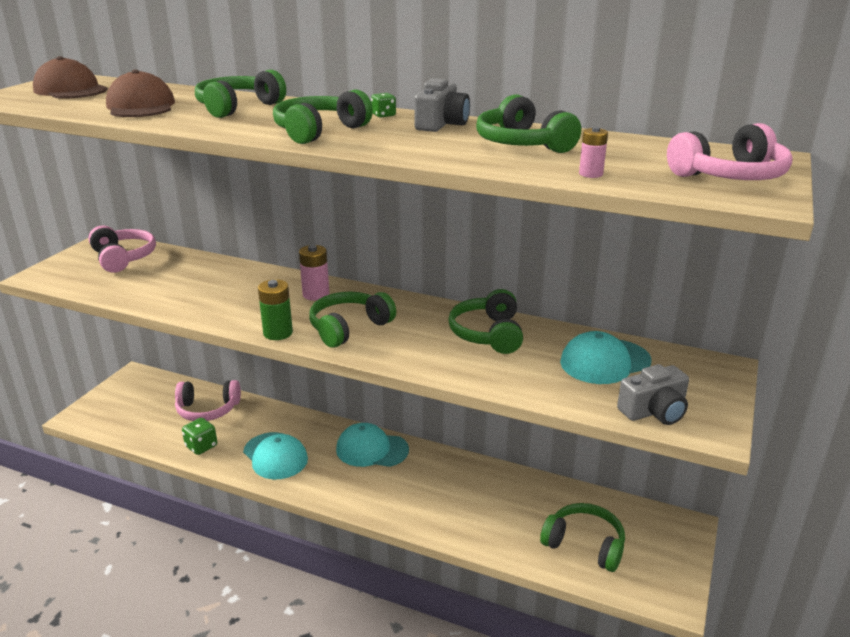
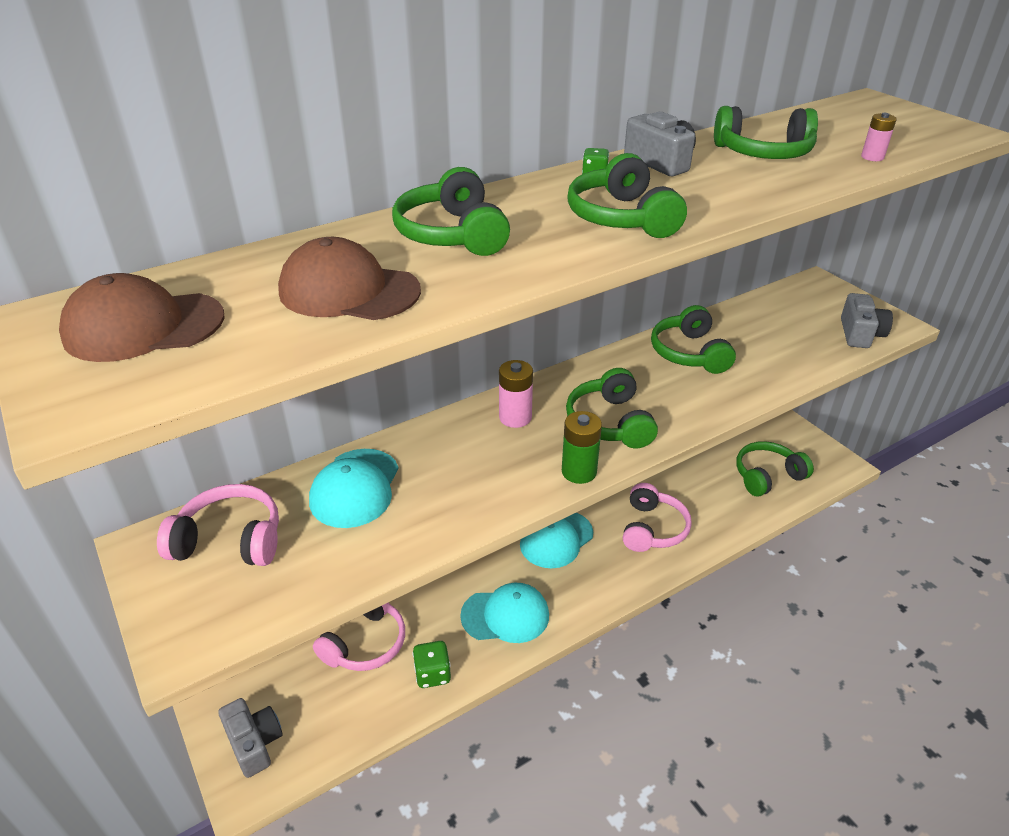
camera: 55 degrees left, 10 degrees up
green headphones [448,289,523,354] -> green headphones turned 45 degrees clockwise [651,305,736,374]
turquoise cap [560,331,652,384] -> turquoise cap moved to [309,449,399,528]
pink headphones [667,123,793,180] -> pink headphones moved to [623,483,692,552]
none -> grey camera [218,698,283,778]

